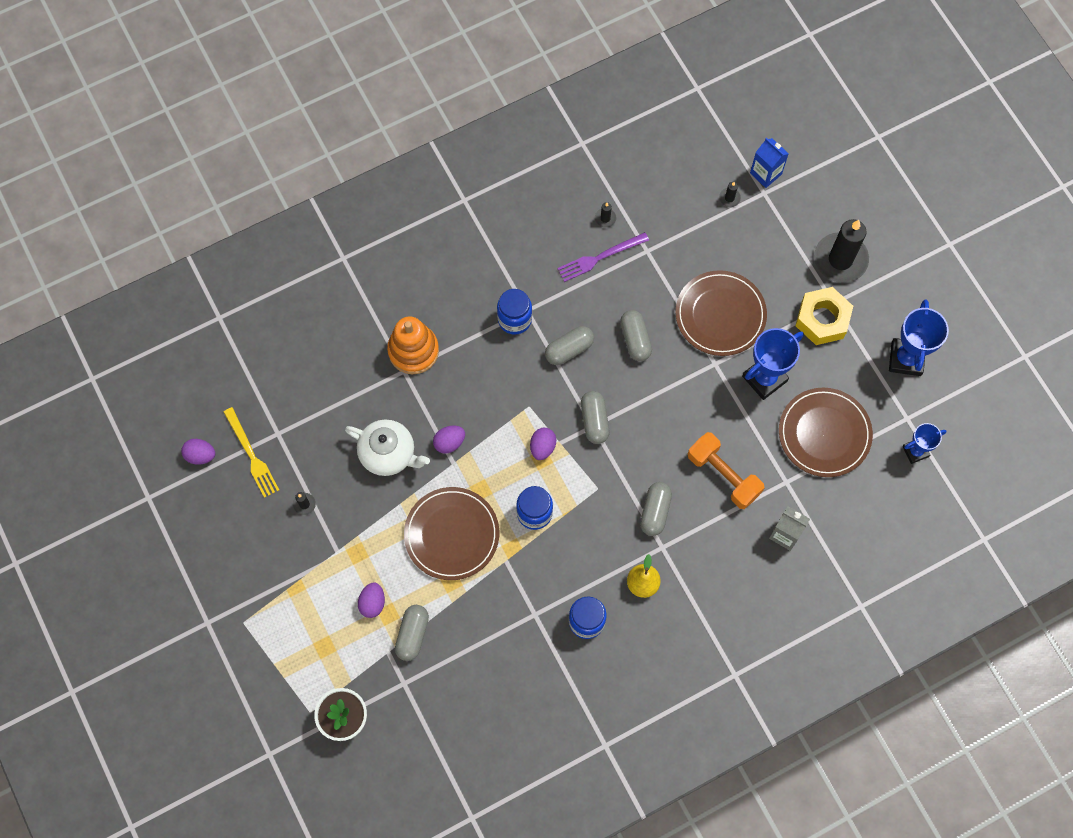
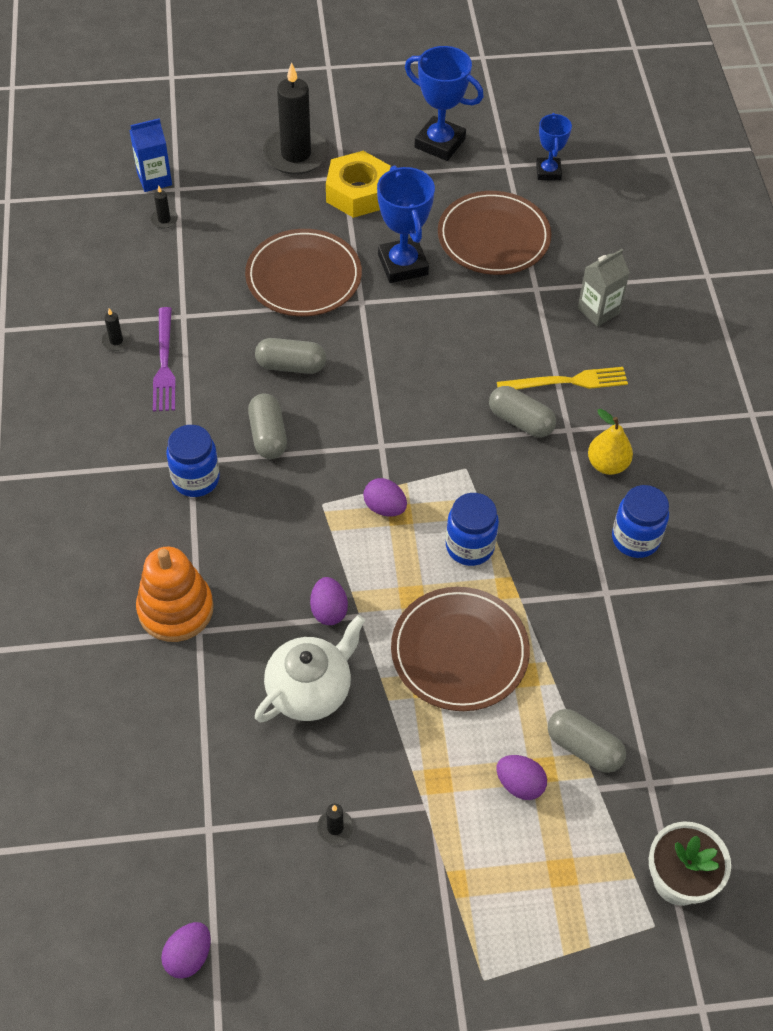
camera: 70 degrees left, 15 degrees down
yellow fork [224,407,279,498] -> yellow fork moved to [497,367,628,389]
grey capsule [581,391,609,444] -> none
orange dumbbell [688,432,765,509] -> none

